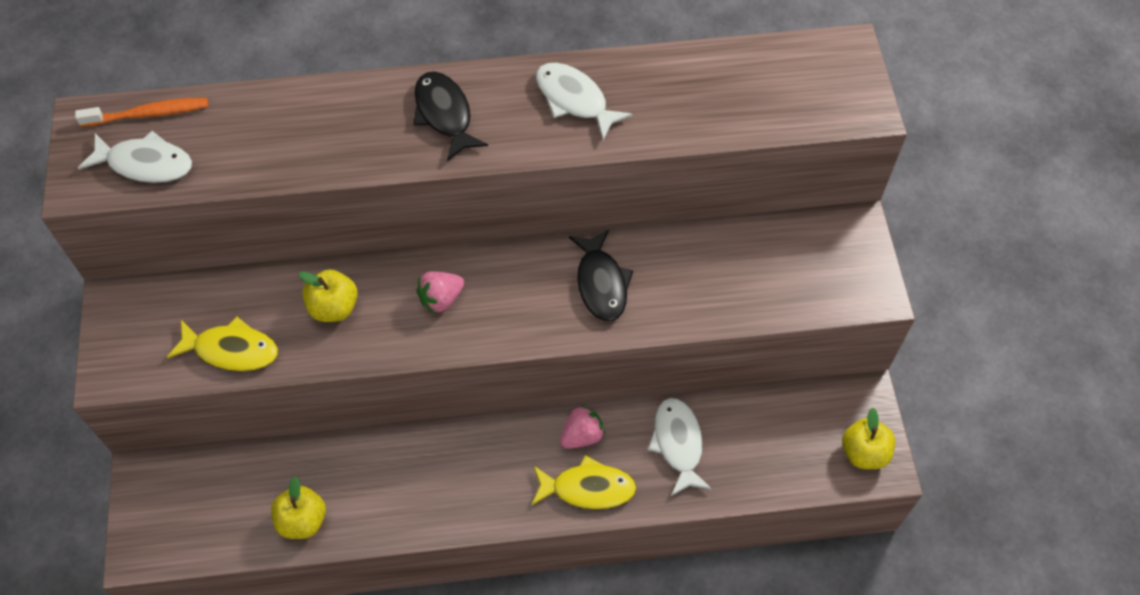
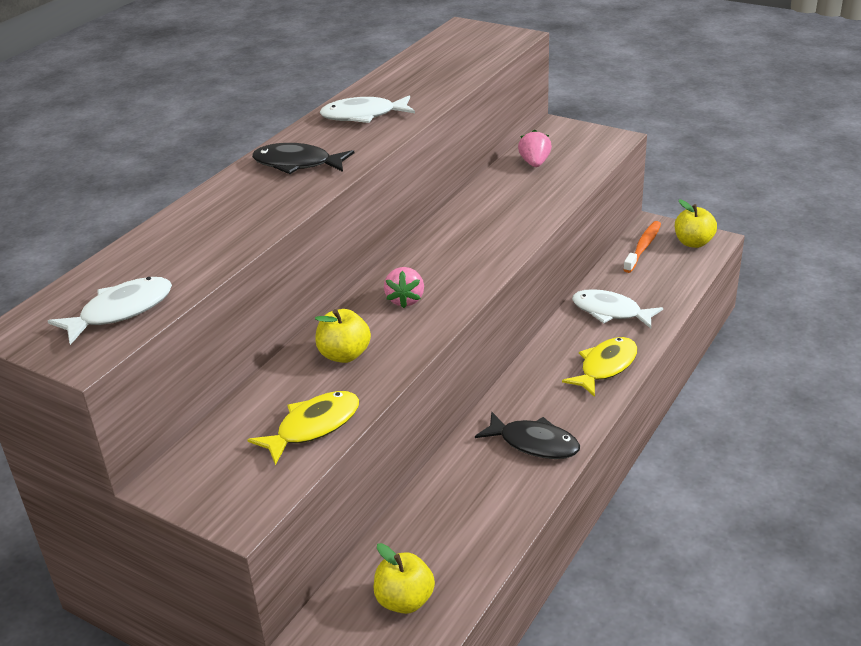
camera: 50 degrees left, 25 degrees down
orange toothbrush [75,98,209,127] -> orange toothbrush moved to [623,221,661,273]
yellow apple [271,476,326,539] -> yellow apple moved to [374,543,435,614]
pink strawberry [560,405,605,449] -> pink strawberry moved to [518,130,552,167]
black fish [569,230,633,322] -> black fish moved to [475,412,580,459]

